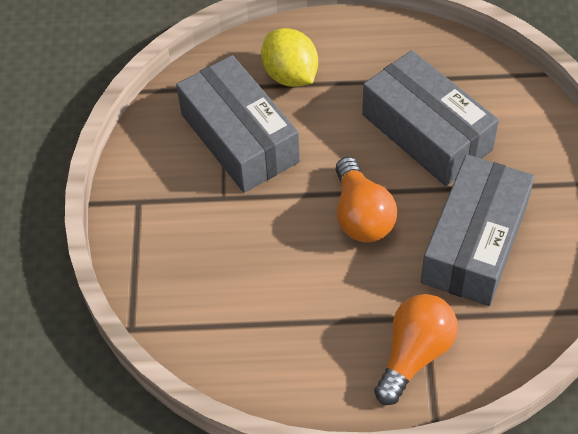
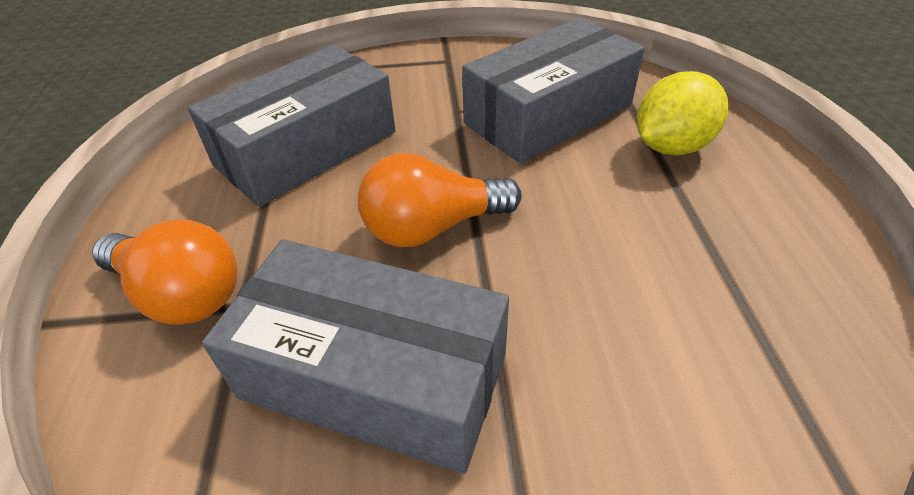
camera: 85 degrees right, 10 degrees down
grey box [362,50,499,186] -> grey box moved to [188,45,395,207]

